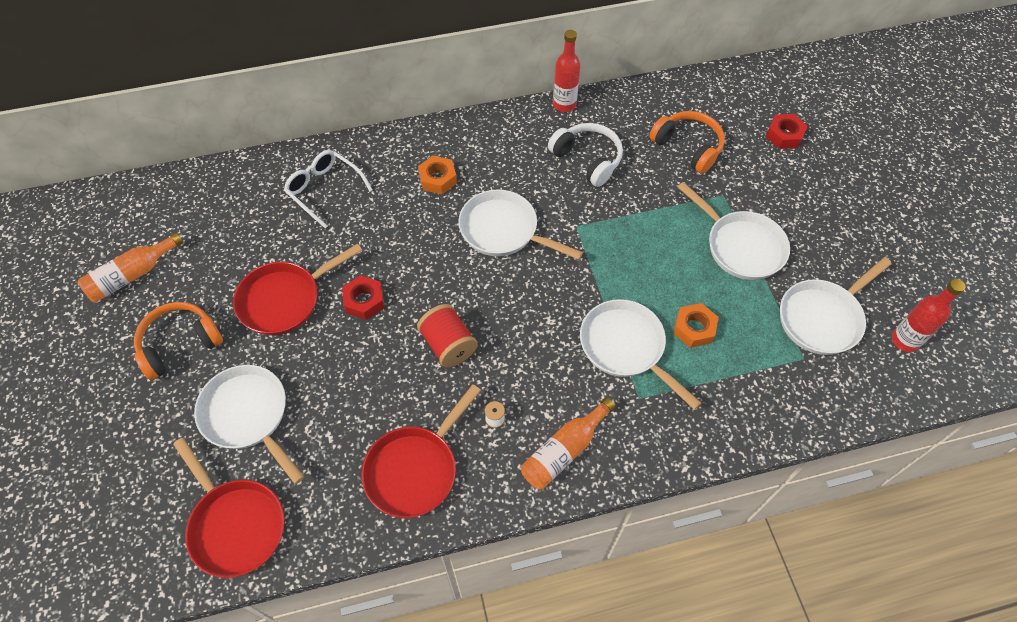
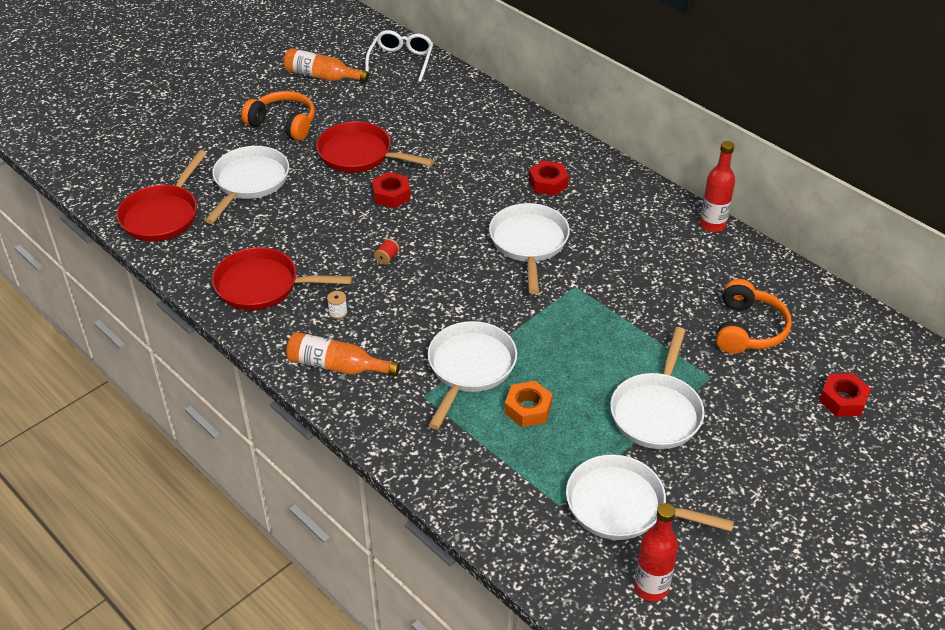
camera: 60 degrees right, 15 degrees down
white glasses [284,150,372,228] -> white glasses moved to [365,30,433,82]
red spool [417,304,478,368] -> red spool [374,238,399,265], size x0.45
orange nut [418,156,457,194] -> red nut [529,160,569,196]
white headphones [548,123,623,187] -> none

